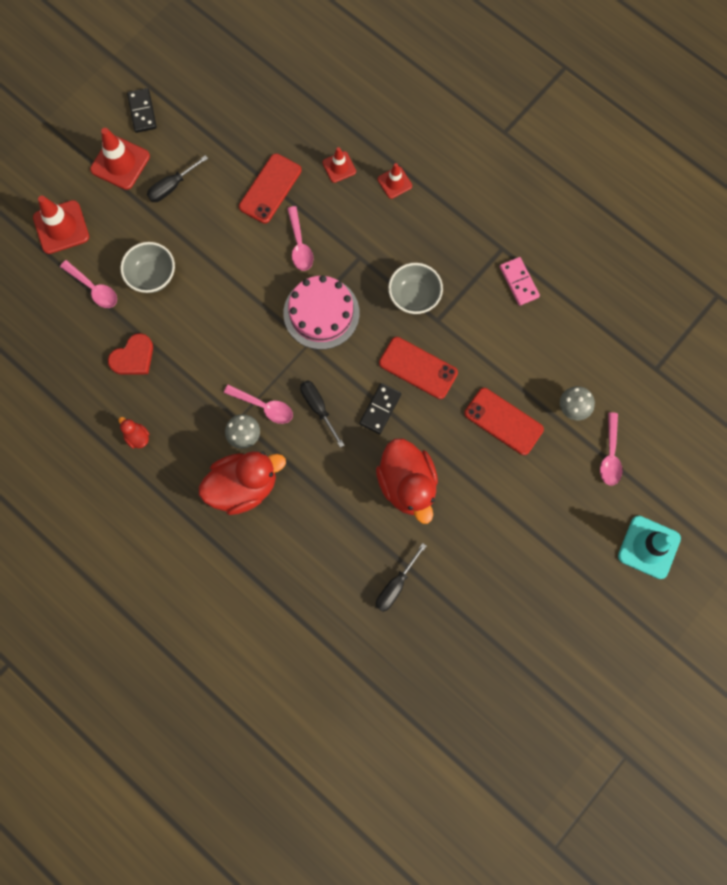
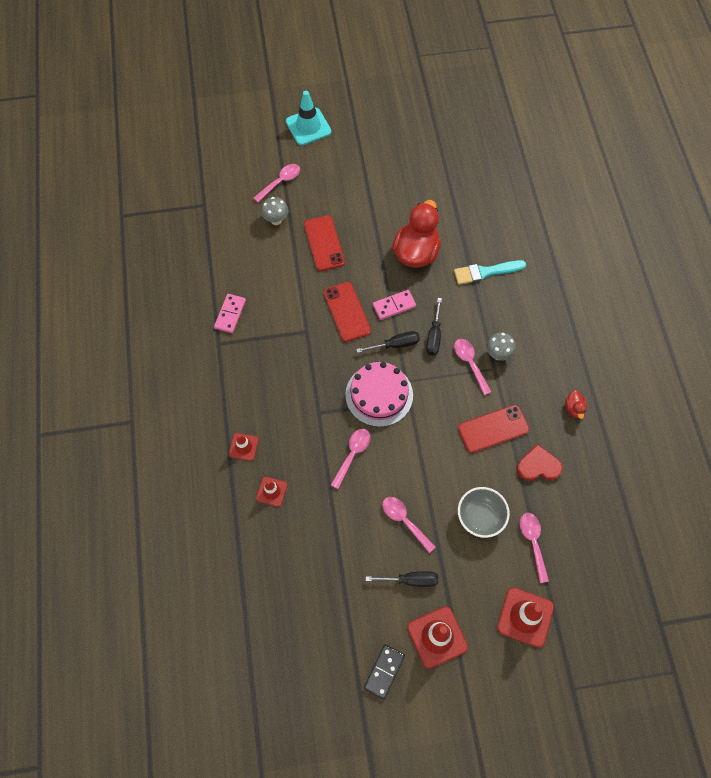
camera: 140 degrees left, 10 degrees down
red duck [199,451,286,515] -> none
red phone [239,153,302,224] -> red phone moved to [458,405,529,453]
black domino [359,383,401,434] -> pink domino [373,290,416,320]
black screwdriver [376,543,426,612] -> black screwdriver moved to [356,331,420,353]
grey bowl [388,263,443,314] -> none
none -> pink spoon [382,497,436,553]
none -> turquoise brush [454,260,526,285]

